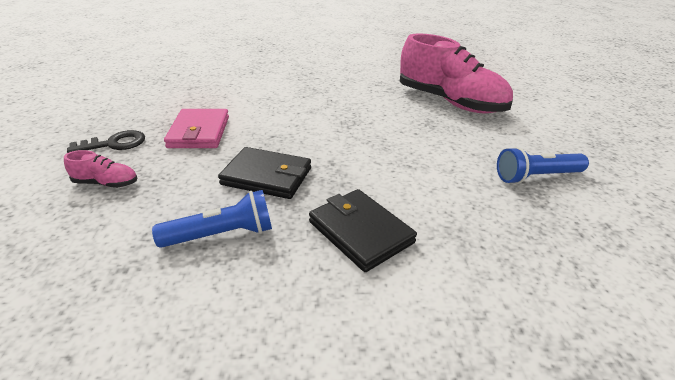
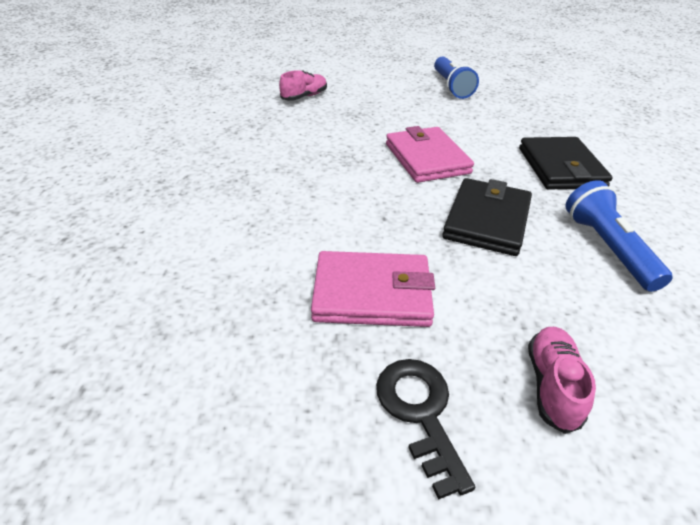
camera: 85 degrees left, 5 degrees up
black wallet [309,189,417,272] -> black wallet turned 60 degrees counterclockwise [519,137,613,190]
pink shoe [400,33,513,113] -> pink shoe [279,70,327,101], size x0.41
none -> pink wallet [386,126,474,183]

